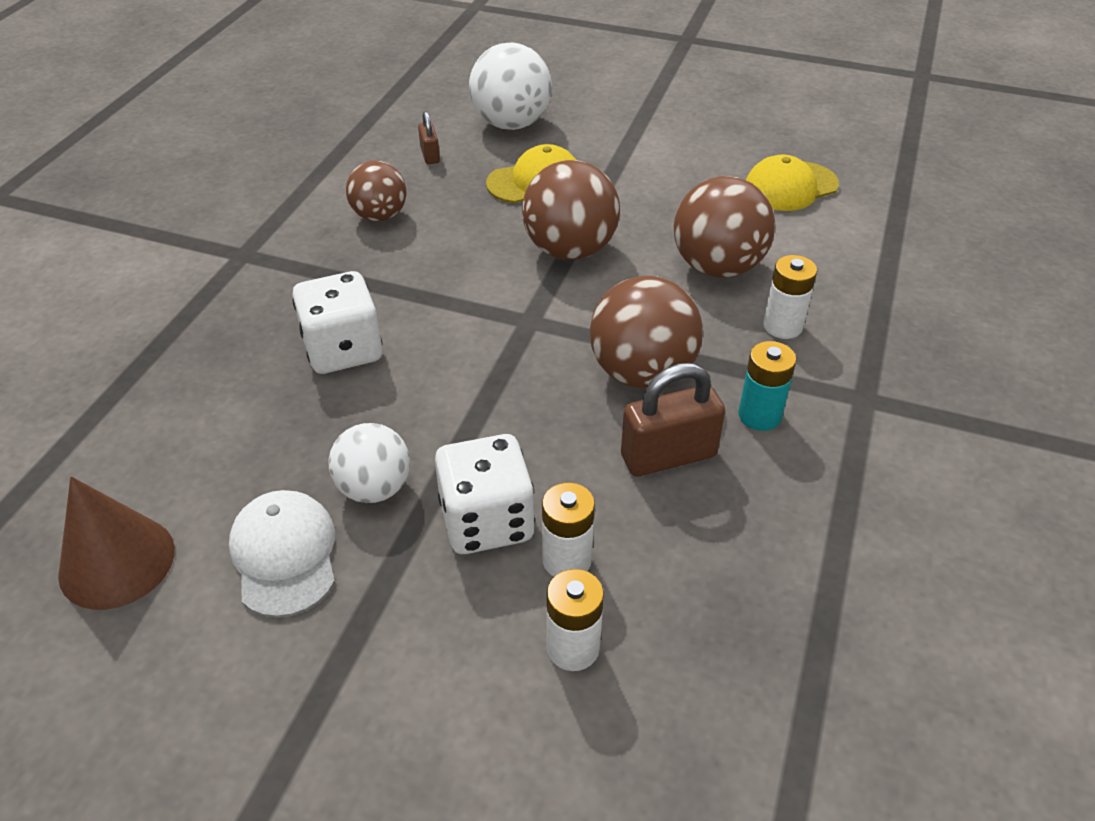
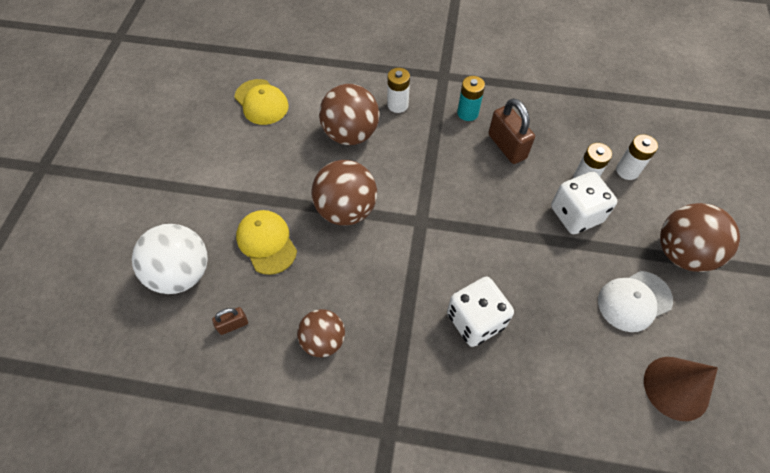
camera: 100 degrees left, 15 degrees up
white ball [329,423,410,503] -> none
brown ball [590,276,703,389] -> brown ball moved to [660,203,740,272]

